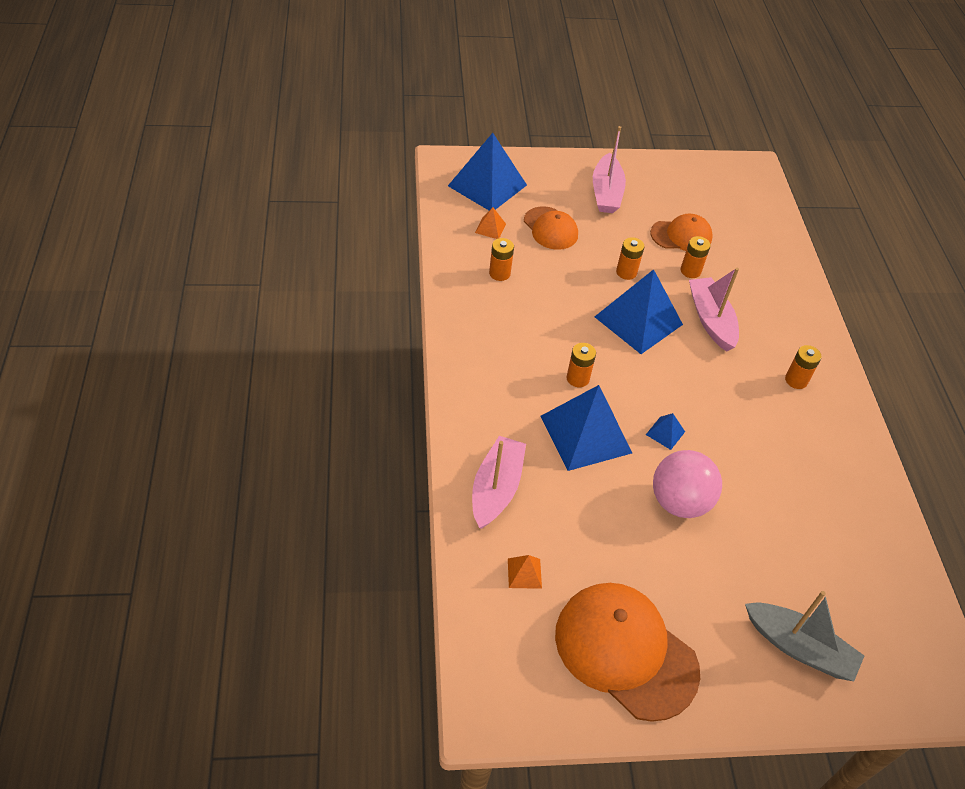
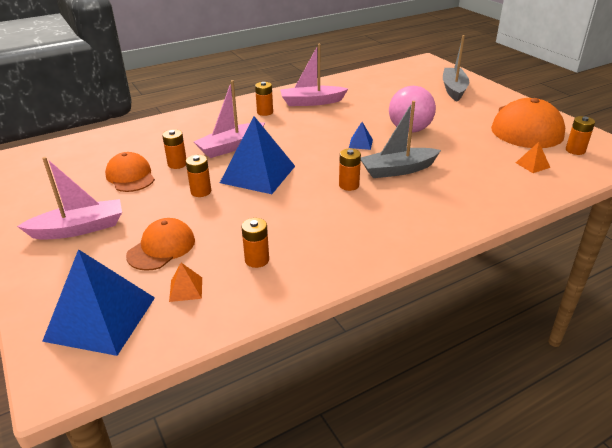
camera: 110 degrees left, 15 degrees down
pink boat [472,436,526,529] -> pink boat moved to [280,44,348,106]
blue pyramid [541,385,632,471] -> grey boat [361,101,441,178]
none -> orange battery [566,116,595,155]

